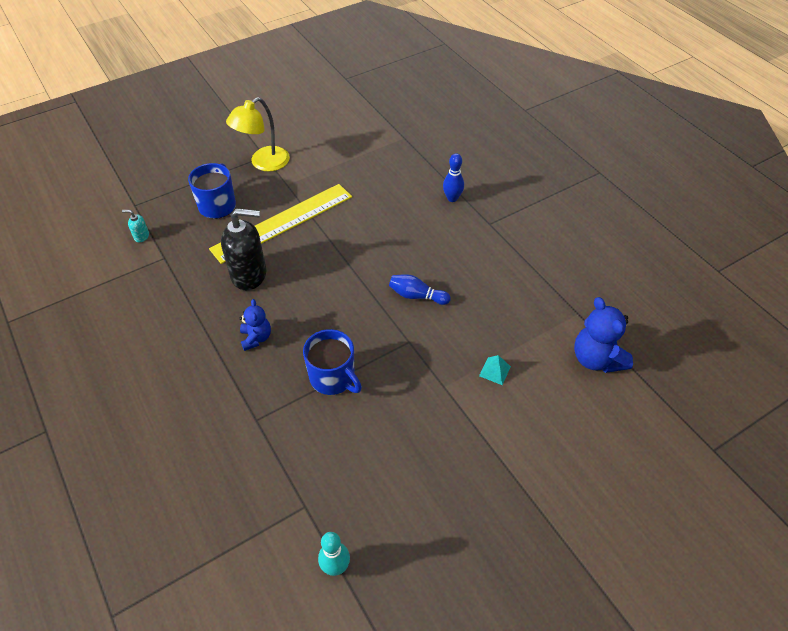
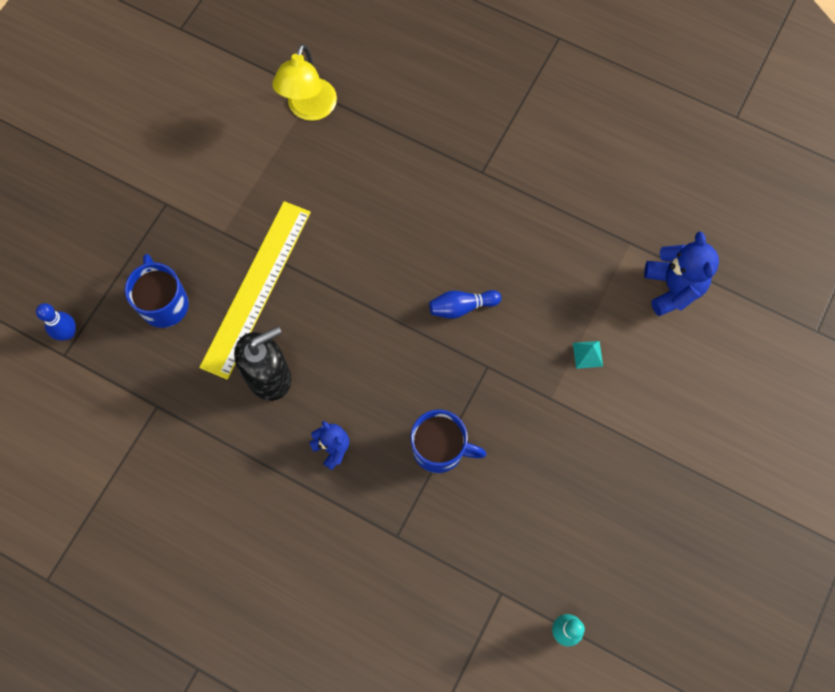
camera: 30 degrees left, 20 degrees up
turquoise soap dispenser [122,210,149,242] -> none
yellow lamp [226,97,290,171] -> yellow lamp moved to [272,44,337,121]
blue bowling pin [443,153,464,202] -> blue bowling pin moved to [36,303,76,341]
blue teddy bear [574,297,633,373] -> blue teddy bear turned 135 degrees counterclockwise [644,231,719,316]

